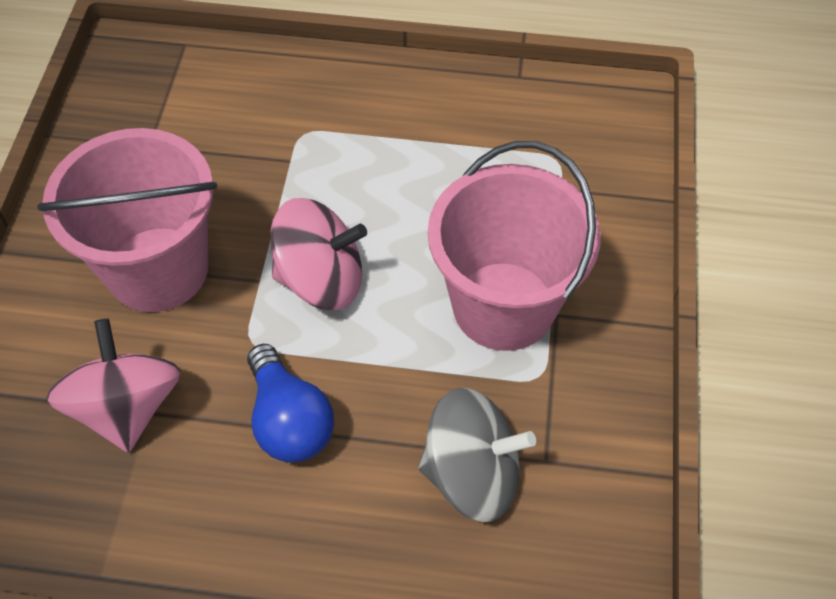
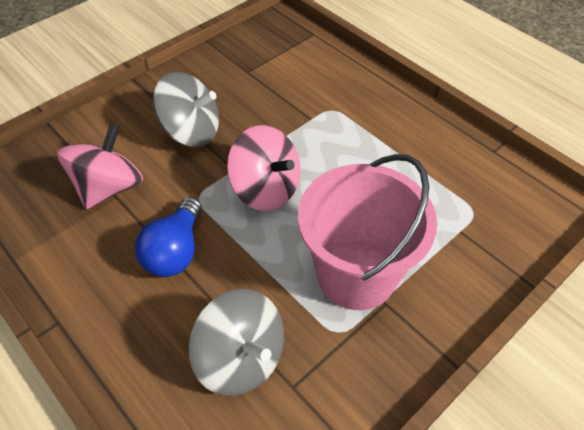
camera: 40 degrees right, 5 degrees down
pink bucket [37,128,217,312] -> grey spinning top [153,72,219,147]

